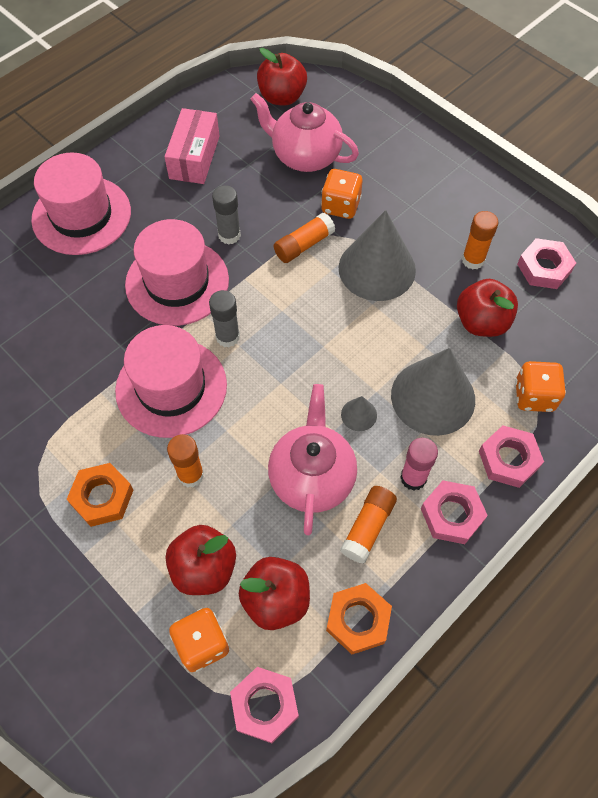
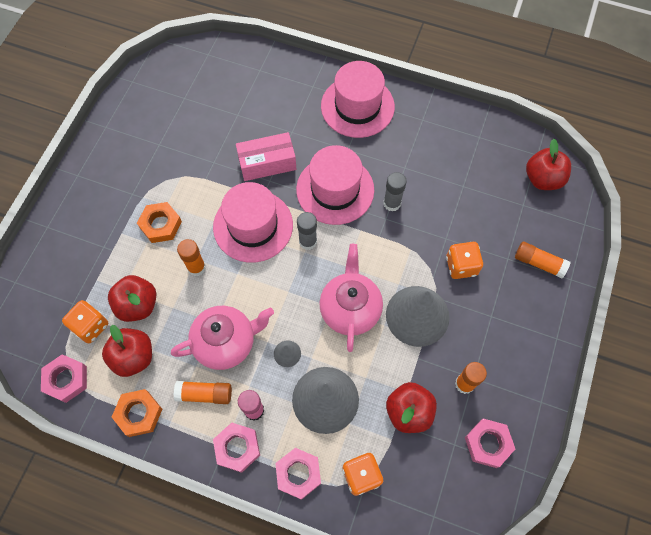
camera: 65 degrees right, 5 degrees up
pink box [164,108,219,184] -> pink box moved to [236,132,296,181]
pink teapot [251,93,359,172] -> pink teapot moved to [319,244,383,352]
orange glue stick [274,213,335,263] -> orange glue stick moved to [515,242,570,279]

